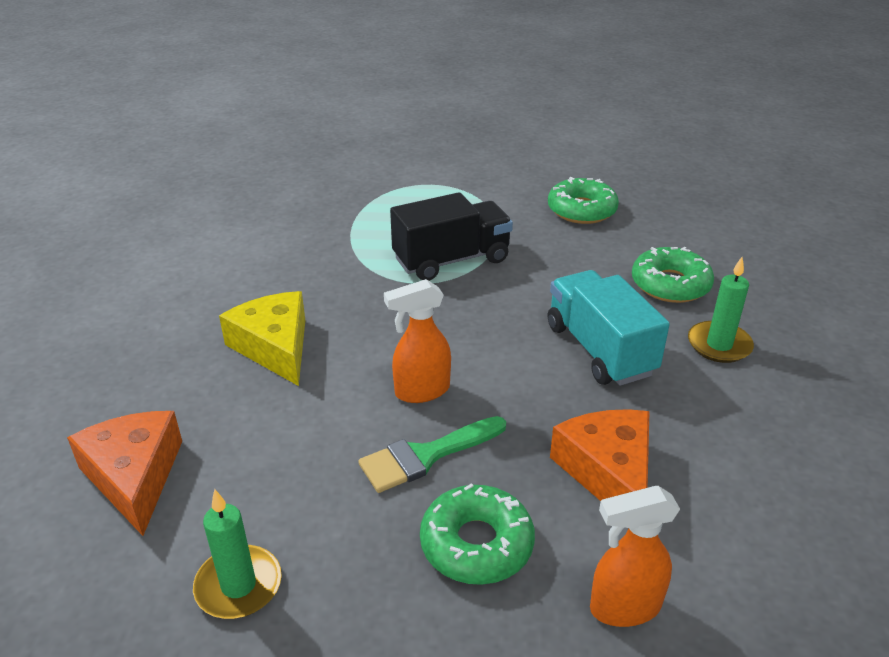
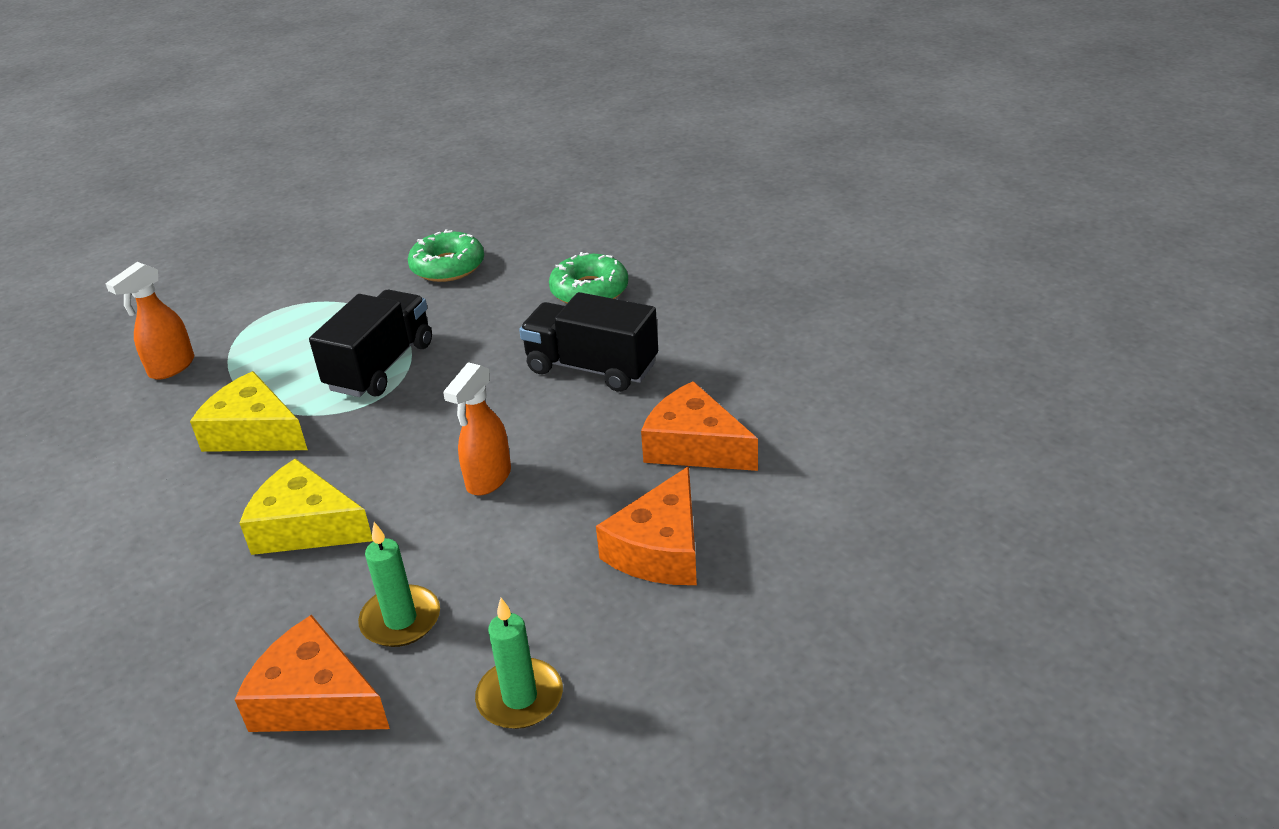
camera: 40 degrees left, 0 degrees up
green brush [358,416,506,493] -> none
green donut [420,483,535,585] -> orange cheese [596,466,697,585]
turquoise truck [548,270,670,386] -> black truck [519,292,658,392]
orange spray bottle [590,486,680,627] -> orange spray bottle moved to [105,262,194,380]
green candle [688,257,754,363] -> green candle moved to [358,522,440,647]
none -> yellow cheese [190,371,308,452]

